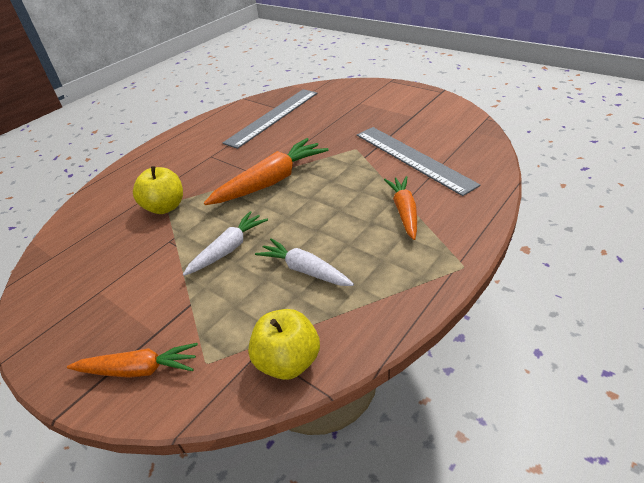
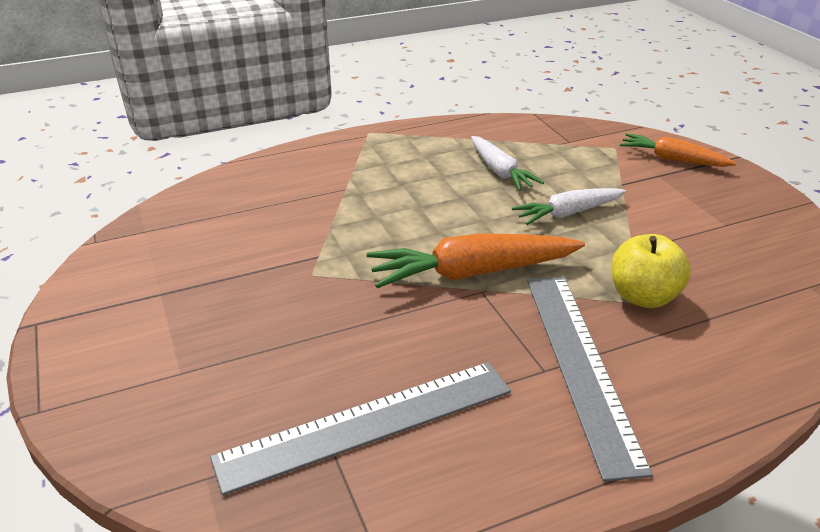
camera: 155 degrees left, 5 degrees down
yellow apple [248,309,320,380] -> none
grey ruler [357,127,481,196] -> grey ruler moved to [527,276,653,481]
orange carrot [384,176,417,240] -> none

